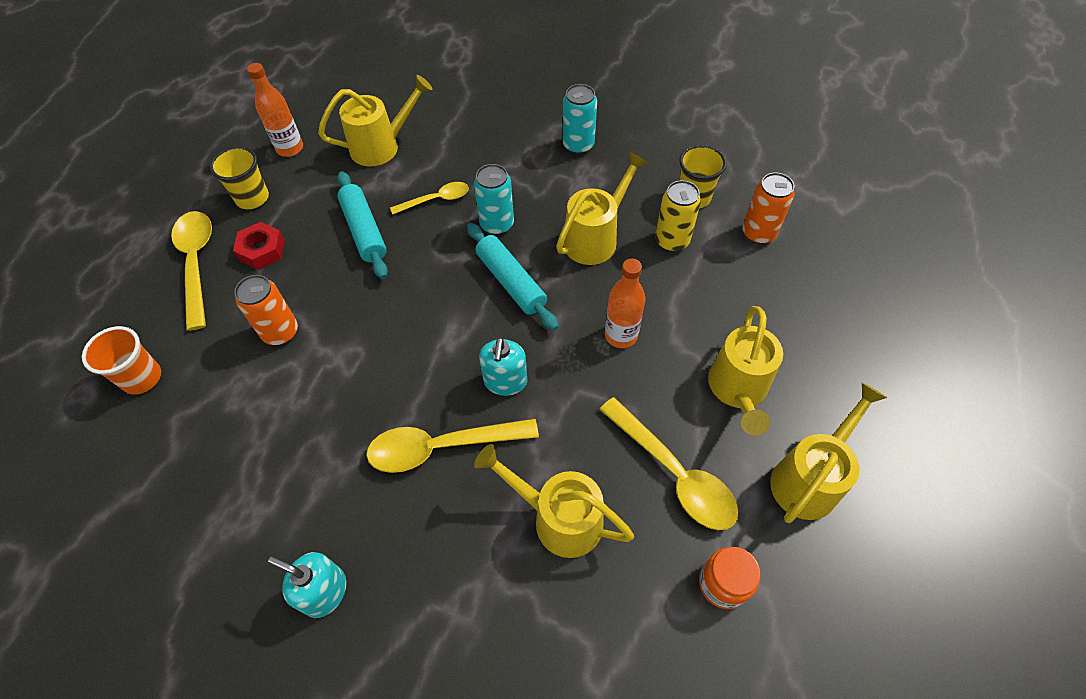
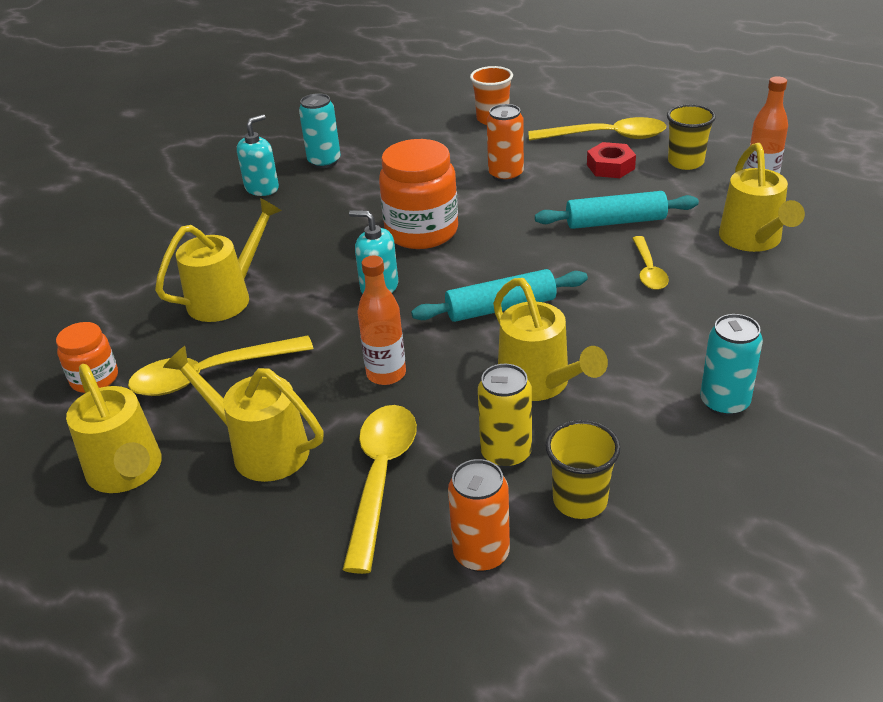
camera: 110 degrees right, 20 degrees down
yellow spoon [366,418,539,473] -> yellow spoon moved to [343,405,417,574]
turquoise can [474,164,514,235] -> turquoise can moved to [299,93,341,168]
none -> orange jar [379,139,458,249]

